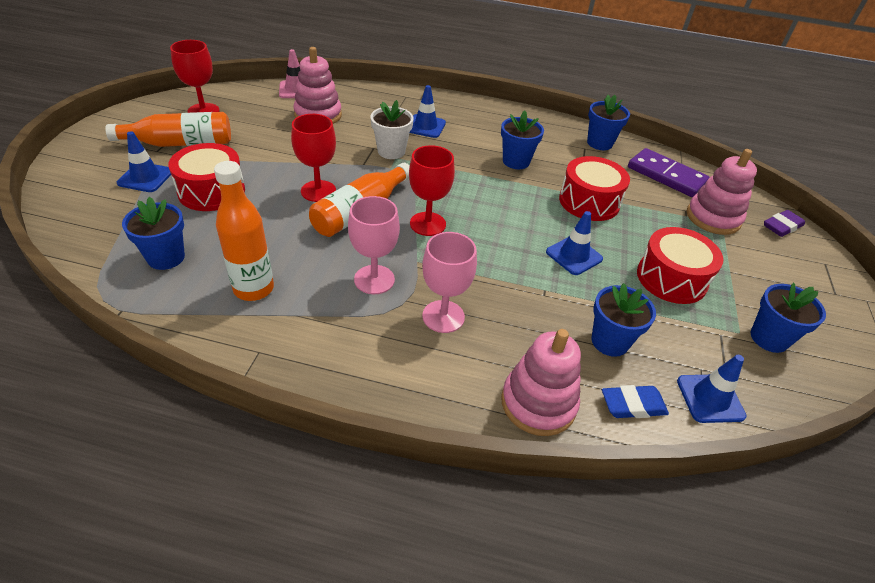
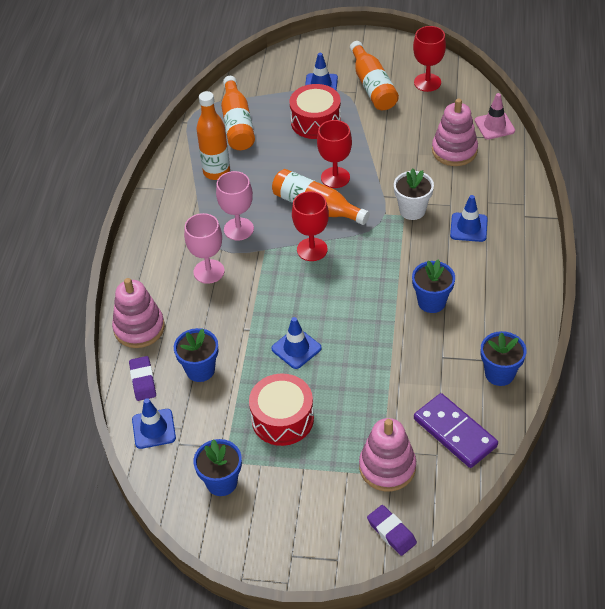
camera: 90 degrees right, 5 degrees up
blue flower pot [122,197,185,270] -> orange bottle [221,76,255,150]
red drum [559,156,630,221] -> none
blue eraser [602,385,669,418] -> purple eraser [129,356,156,401]
purple domino [628,148,710,197] -> purple domino turned 75 degrees counterclockwise [414,393,498,468]

